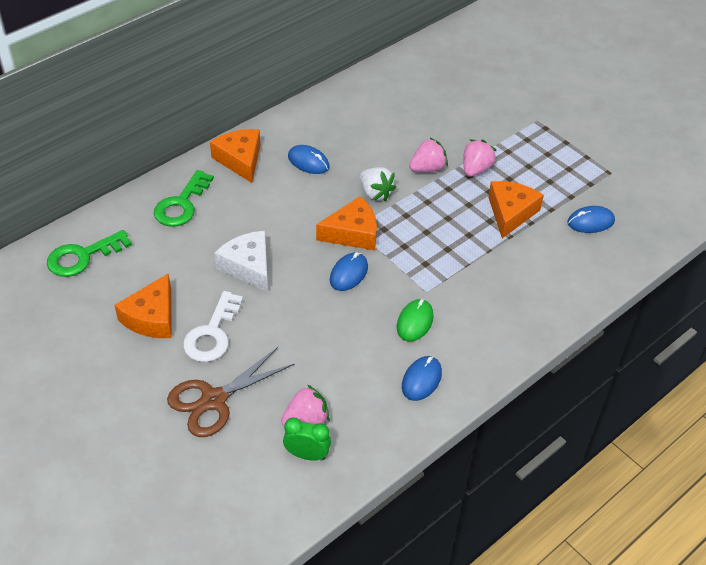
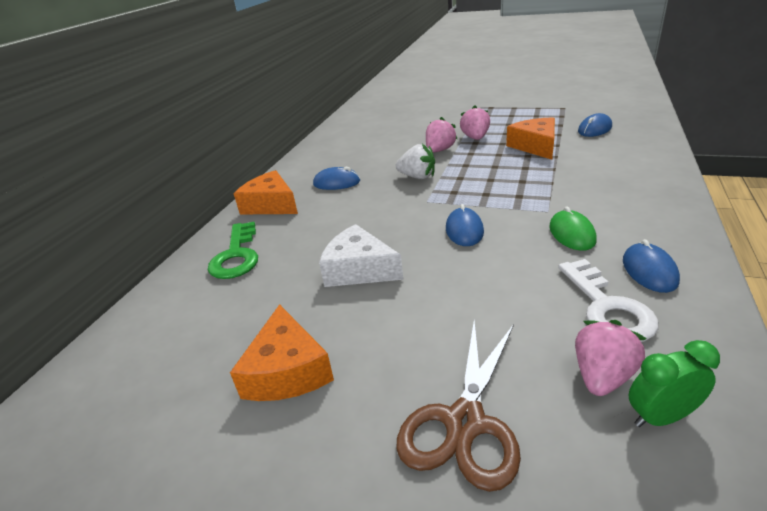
camera: 25 degrees left, 15 degrees down
green key [47,230,132,277] -> none
white key [183,291,243,362] -> white key moved to [558,259,659,342]
orange cheese [316,196,377,251] -> none

